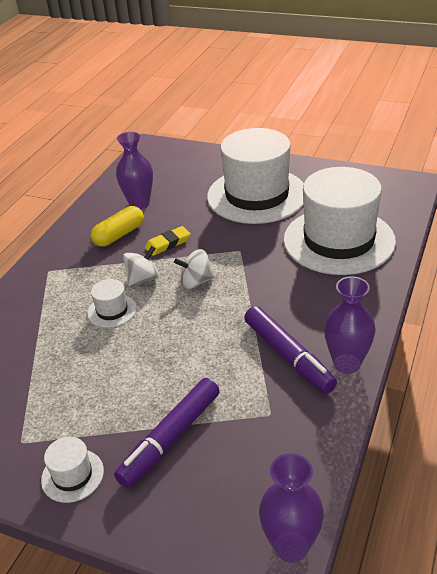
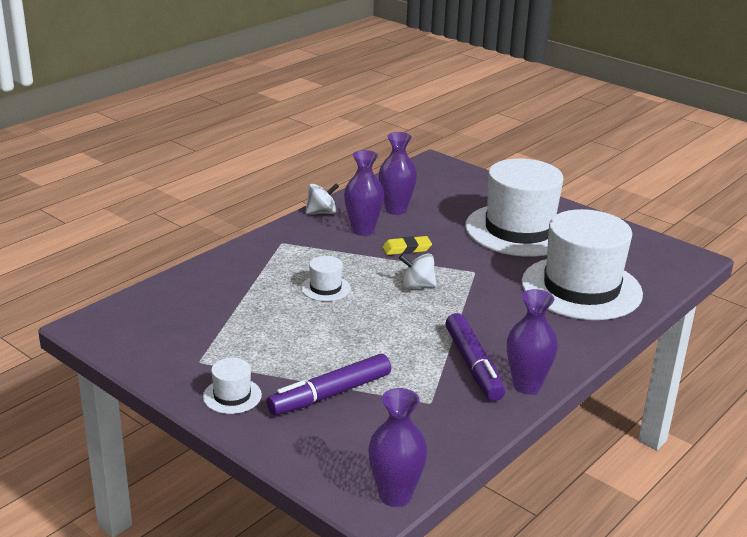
camera: 15 degrees right, 10 degrees down
yellow capsule [91,206,144,247] -> purple vase [344,150,384,236]
white spinning top [123,246,159,286] -> white spinning top moved to [306,183,339,214]

